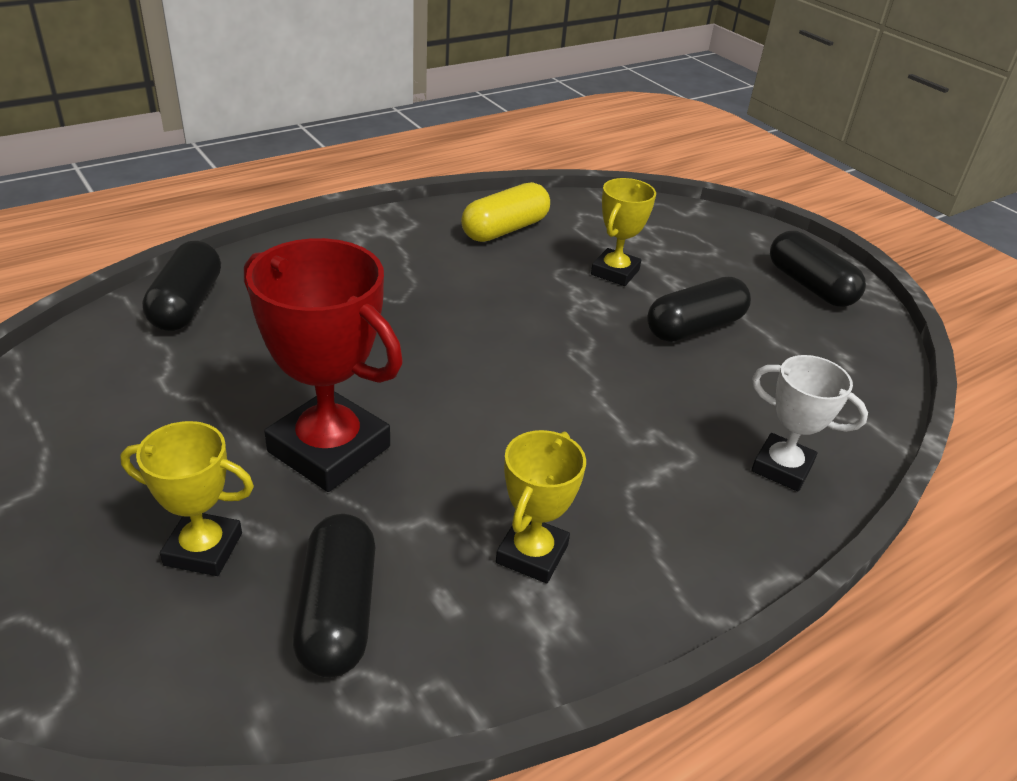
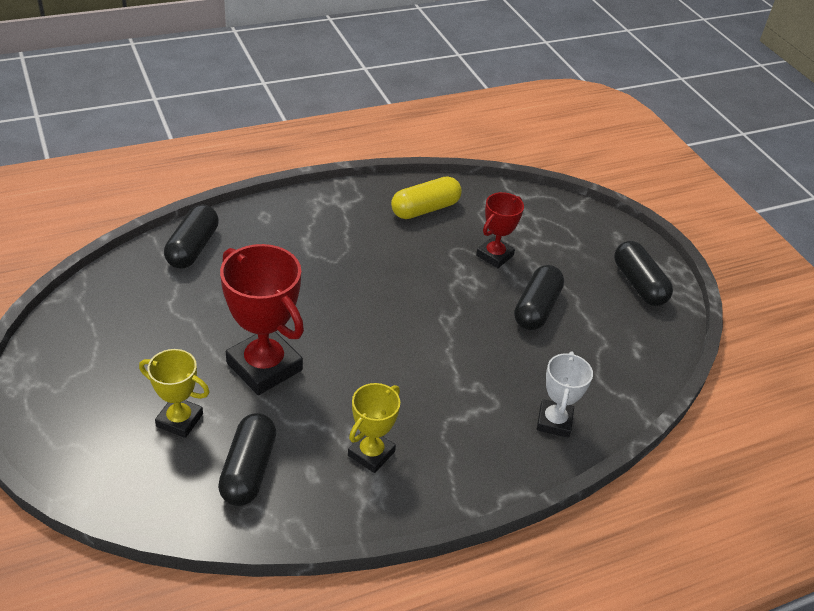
camera: 10 degrees right, 5 degrees up
yellow trophy [591,178,656,286] -> red trophy [476,192,524,268]
black capsule [647,277,751,342] -> black capsule turned 45 degrees counterclockwise [514,265,564,330]
white trophy [751,355,868,492] -> white trophy turned 60 degrees clockwise [537,351,593,438]

